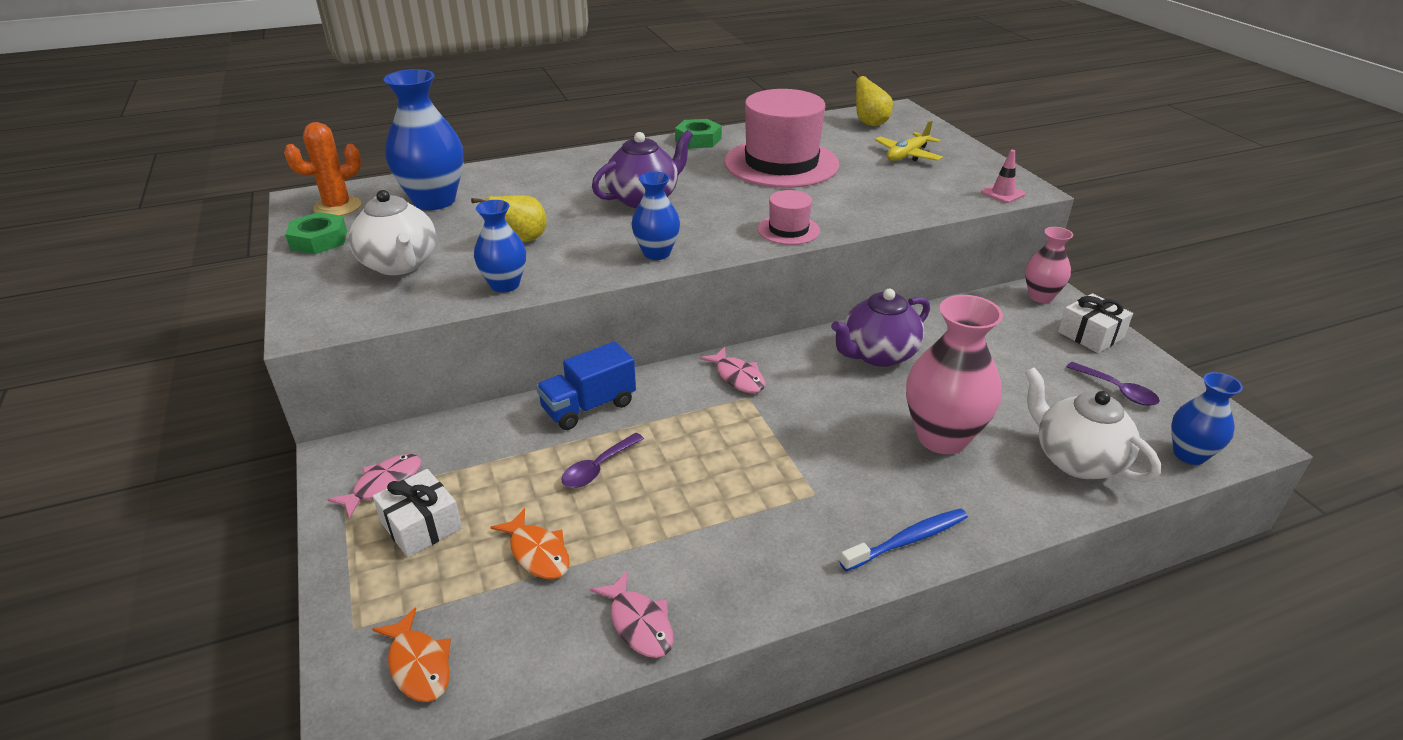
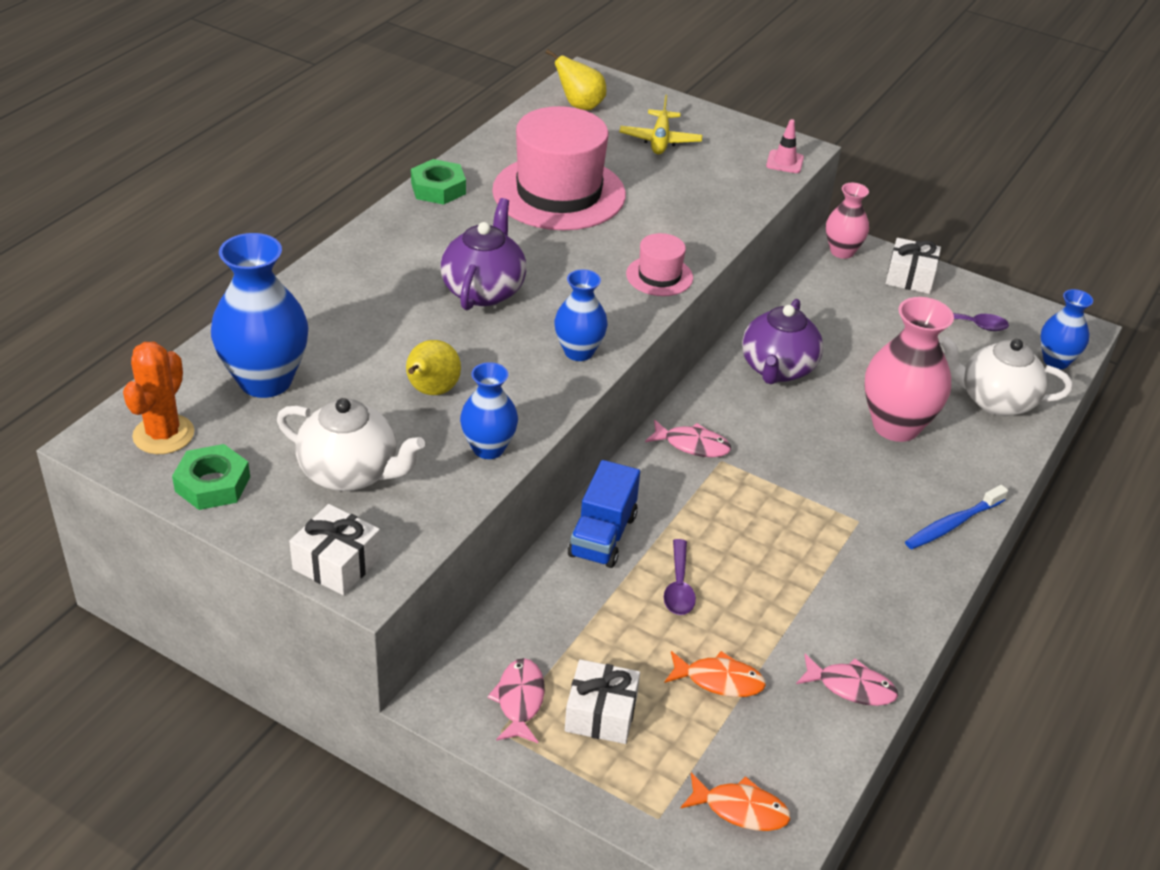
camera: 40 degrees left, 5 degrees up
blue toothbrush [840,508,968,572] -> blue toothbrush turned 150 degrees counterclockwise [905,485,1008,549]
none -> white gift [289,504,381,595]

